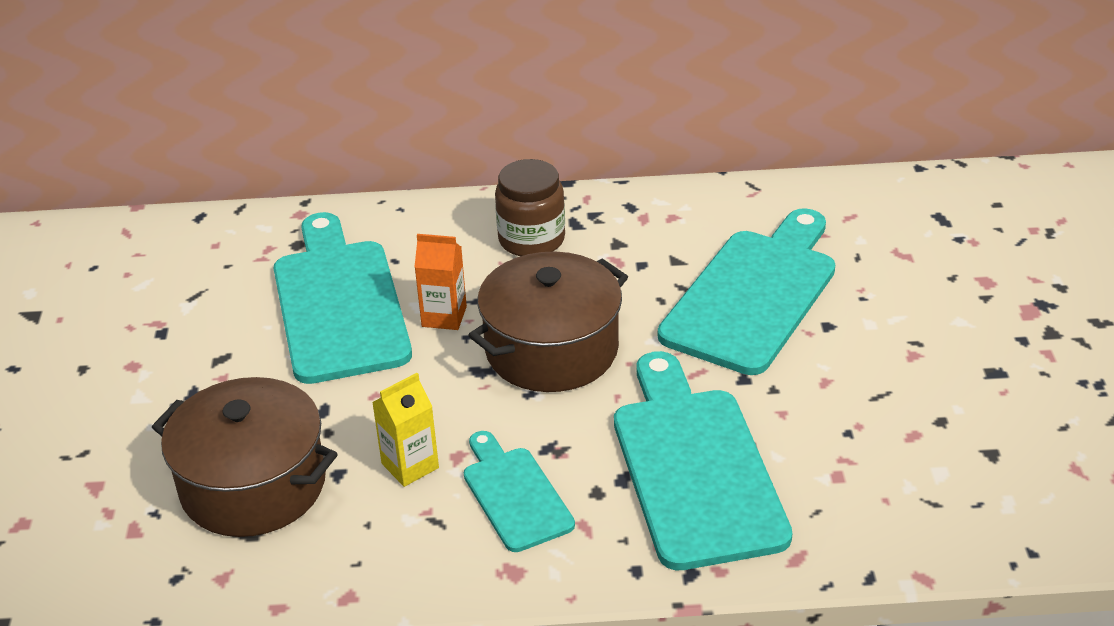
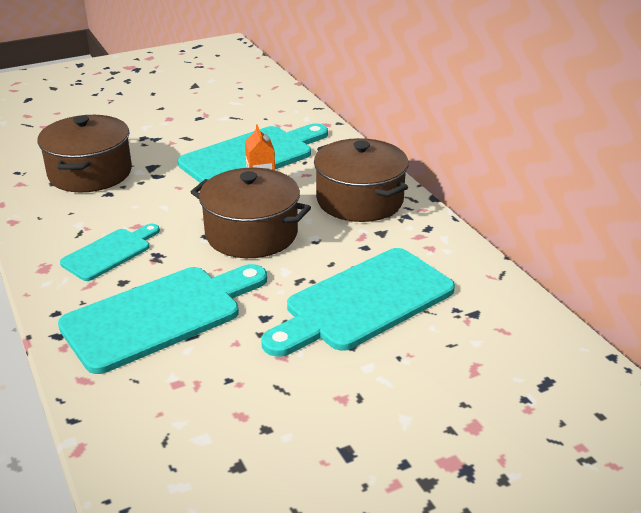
camera: 65 degrees right, 5 degrees down
yellow carton [372,373,439,487] -> none
brown jar [495,159,565,256] -> brown pot [314,138,409,222]
turquoise cutting board [658,208,835,375] -> turquoise cutting board turned 135 degrees clockwise [261,248,455,357]

